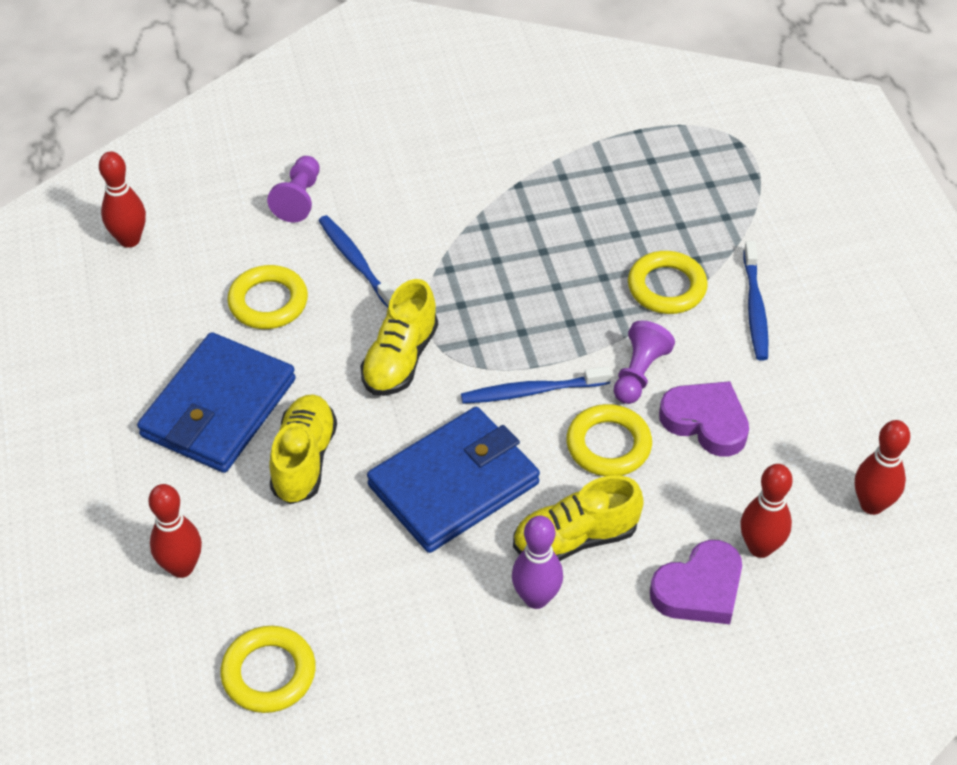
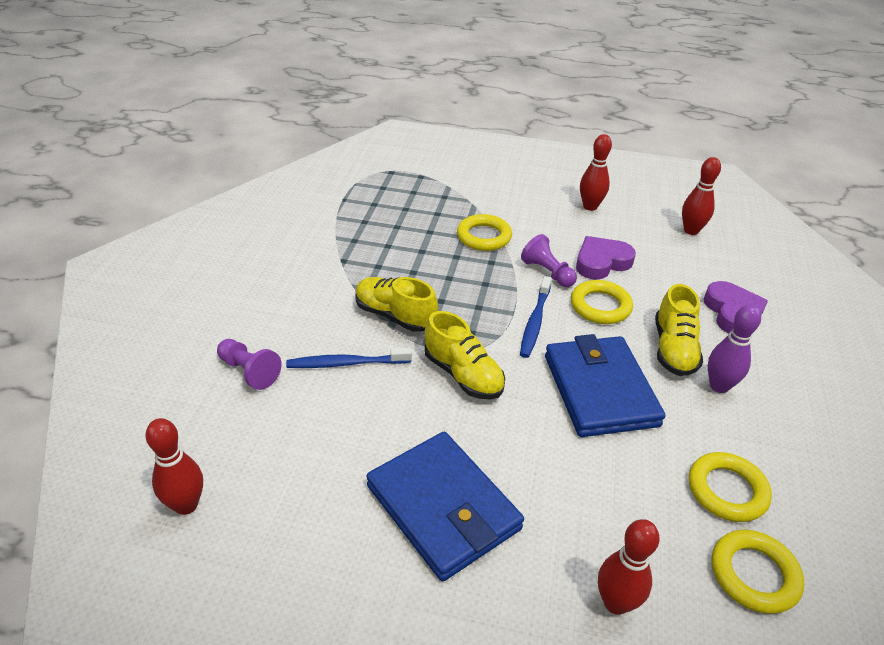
camera: 65 degrees left, 10 degrees down
yellow ring [227,265,308,329] -> yellow ring moved to [689,452,772,522]
yellow shoe [269,394,337,504] -> yellow shoe moved to [356,277,438,332]
red bowling pin [740,464,793,558] -> red bowling pin moved to [580,134,612,211]
blue toothbrush [743,241,768,361] -> none

